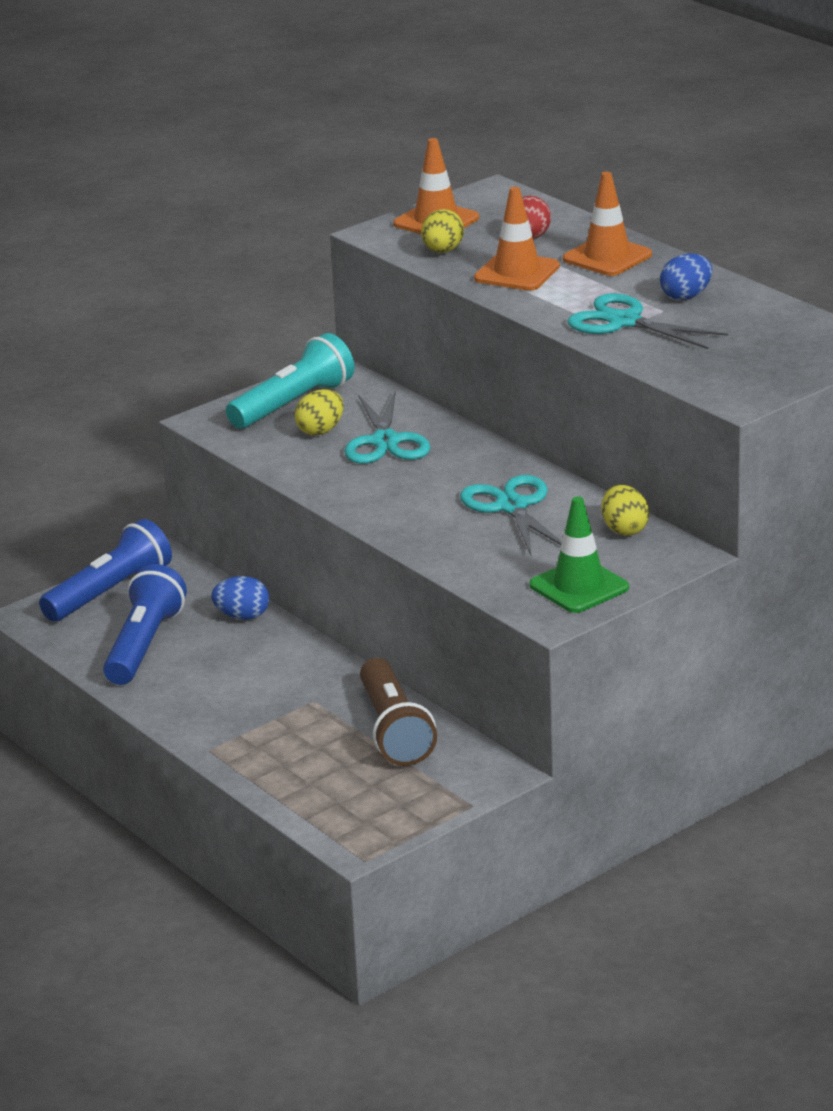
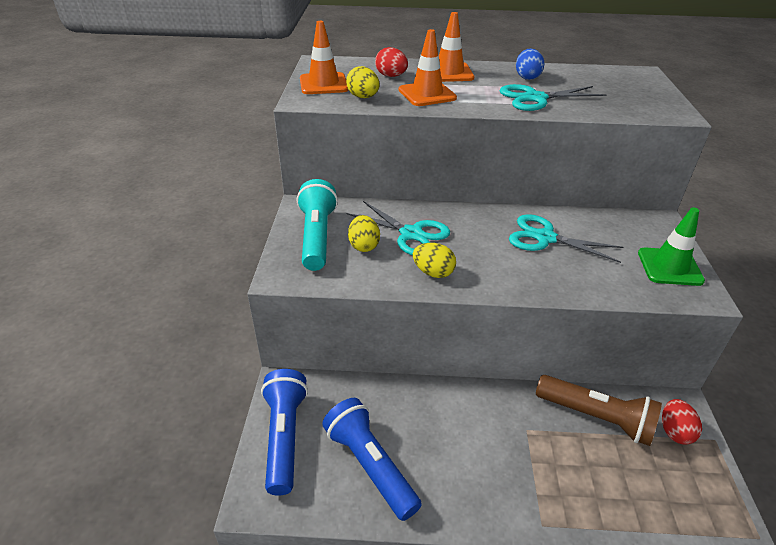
camera: 50 degrees left, 10 degrees up
blue egg [211,576,269,620] -> none
yellow egg [601,485,649,536] -> yellow egg moved to [413,243,456,278]
none -> red egg [662,399,702,444]

